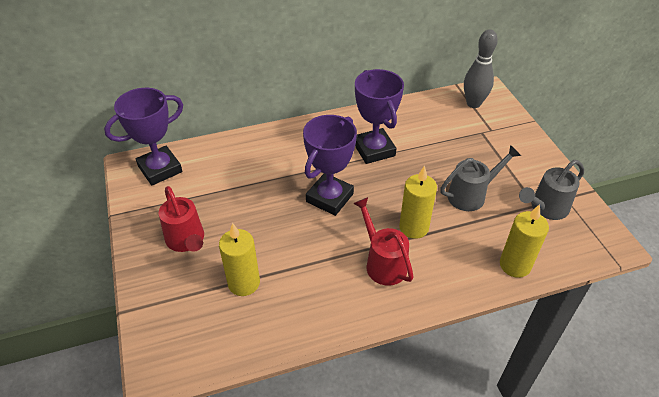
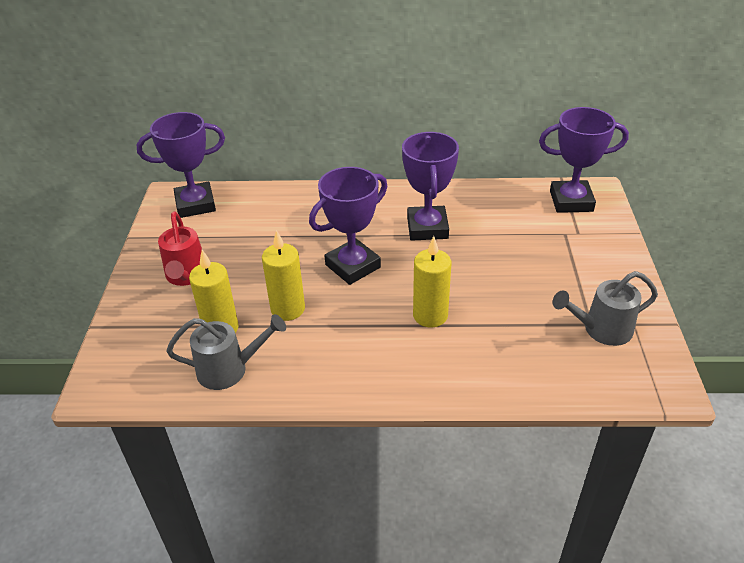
camera: 20 degrees right, 5 degrees down
red watering can [353,197,413,286] -> none
grey watering can [440,145,521,211] -> grey watering can moved to [166,314,286,390]
grey bowling pin [464,29,498,108] -> purple trophy [539,107,629,213]
yellow candle [500,204,549,278] -> yellow candle moved to [262,230,305,321]

